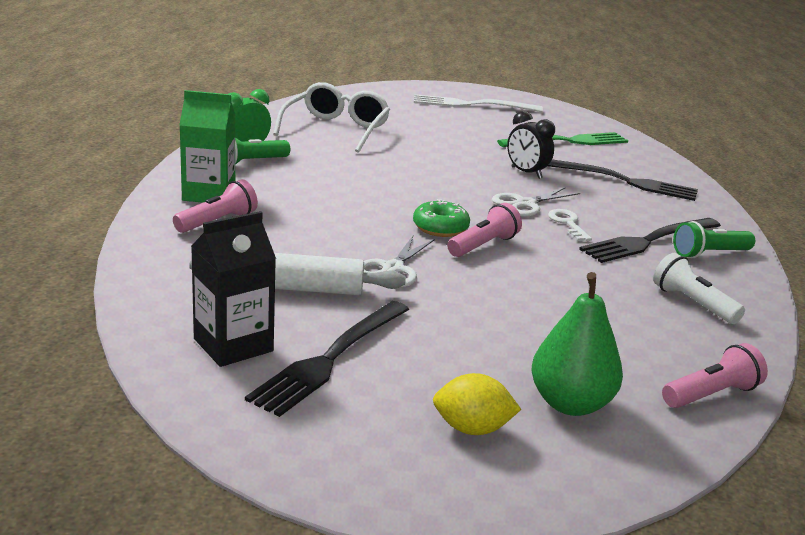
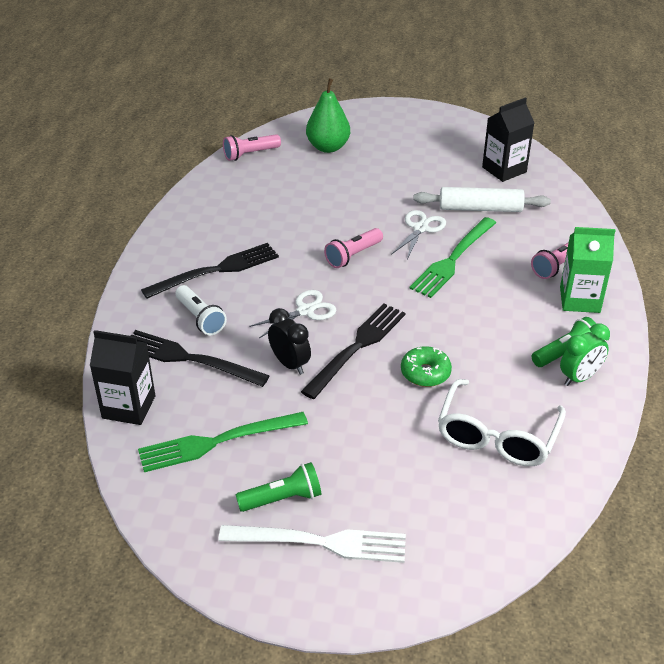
camera: 175 degrees left, 15 degrees up
black fork [245,301,409,417] -> black fork moved to [301,303,406,399]
green donut [413,199,470,237] -> green donut moved to [401,346,452,387]
yellow lemon [433,373,521,435] -> none
white key [548,209,592,241] -> none
white flashlight [653,253,745,324] -> white flashlight moved to [175,285,227,335]
green flashlight [673,221,755,258] -> green flashlight moved to [236,462,321,512]
none -> black carton [90,330,155,425]
none -> green fork [409,217,496,298]

